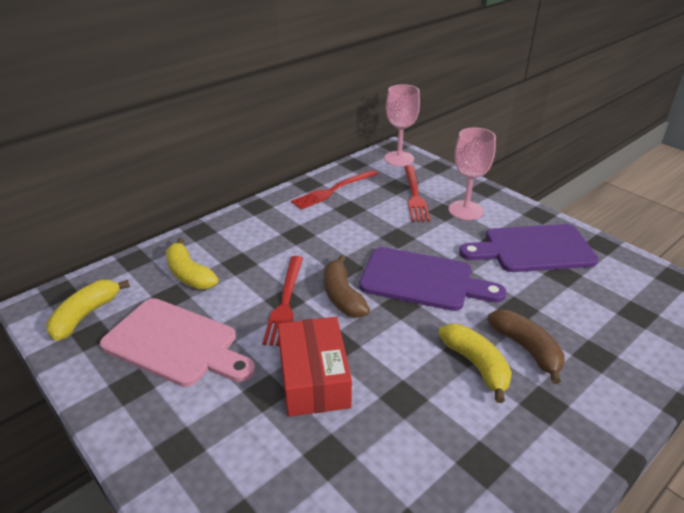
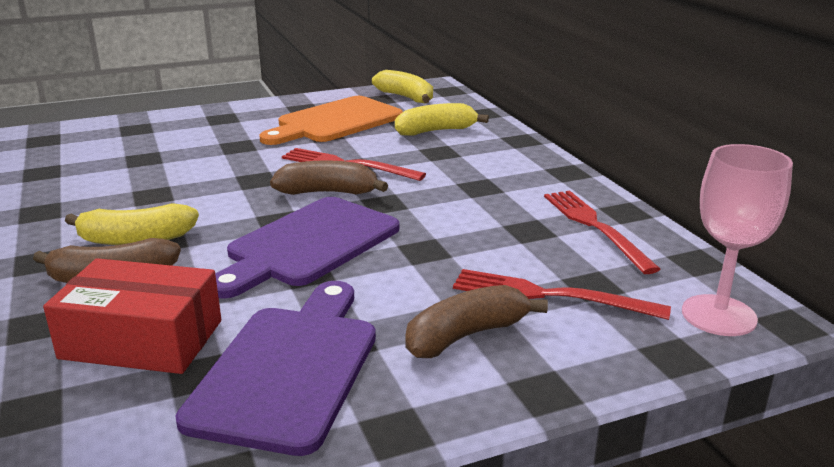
camera: 110 degrees right, 10 degrees down
pink cutting board [100,298,255,387] -> orange cutting board [259,96,403,145]
red box [278,317,352,417] -> red box moved to [43,258,221,374]
pink goblet [448,127,496,220] -> brown banana [406,285,548,358]

